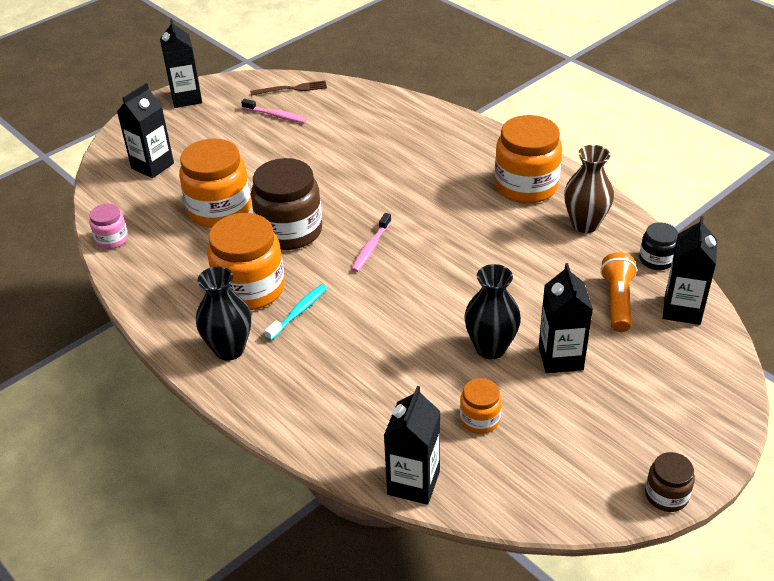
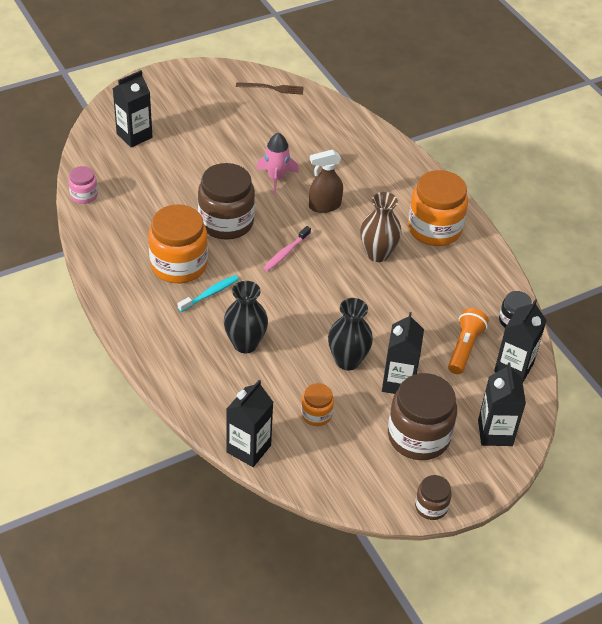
camera: 10 degrees right, 5 degrees up
black carton [160,18,202,108] -> black carton moved to [478,363,526,446]
orange jar [179,139,251,228] -> none
black vase [196,267,251,361] -> black vase moved to [224,281,268,353]
pink toothbrush [241,99,306,123] -> none
brown vase [564,145,614,233] -> brown vase moved to [360,192,401,262]
none -> pink rocket [256,133,299,195]
none -> brown spray bottle [309,149,343,213]
none -> brown jar [388,373,457,460]

